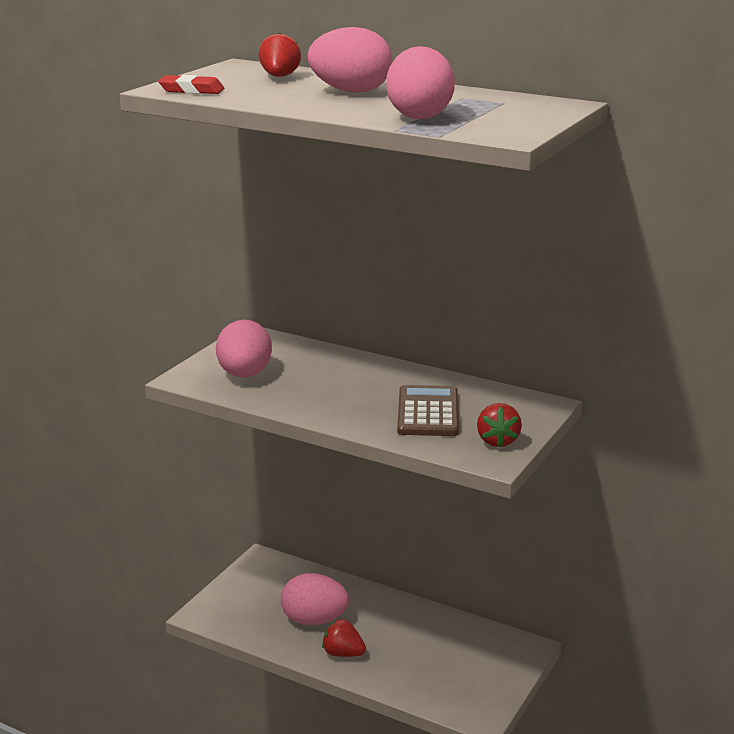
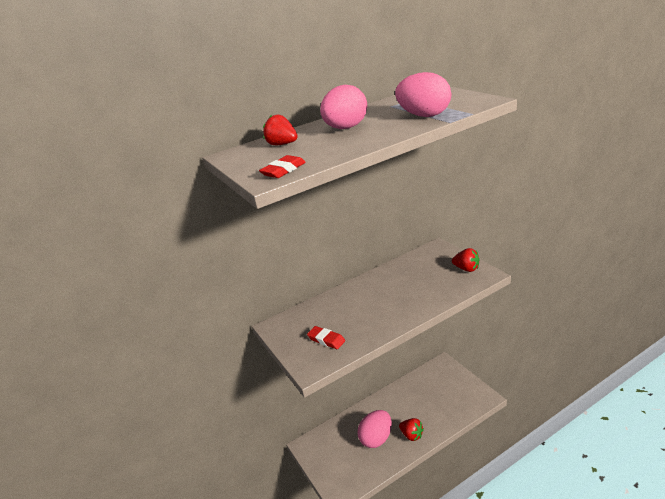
camera: 55 degrees left, 5 degrees up
pink egg [216,320,272,378] -> red eraser [307,326,345,349]
red strawberry [322,619,366,657] -> red strawberry turned 105 degrees counterclockwise [399,418,424,441]
brown calculator [397,385,459,436] -> none

